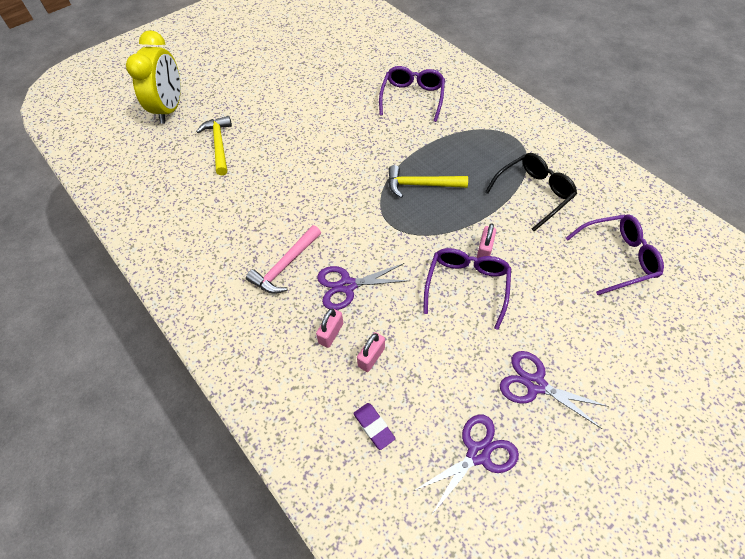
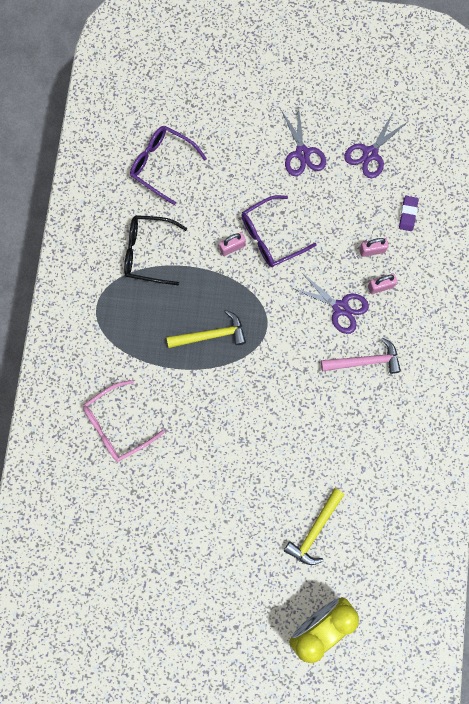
camera: 135 degrees left, 20 degrees up
purple glasses [379,66,445,122] -> pink glasses [83,380,165,462]
yellow hammer [389,165,468,198] -> yellow hammer turned 60 degrees counterclockwise [167,310,246,348]
purple scissors [414,415,519,514] -> purple scissors turned 60 degrees counterclockwise [344,113,407,178]

